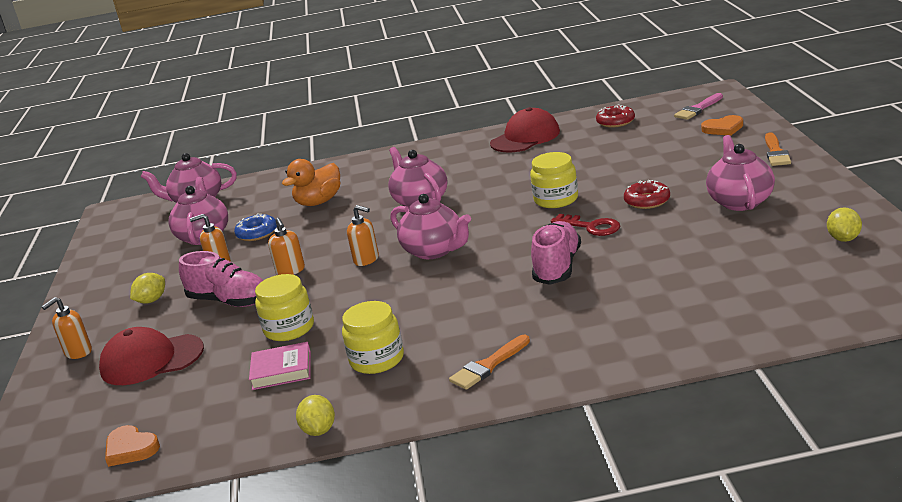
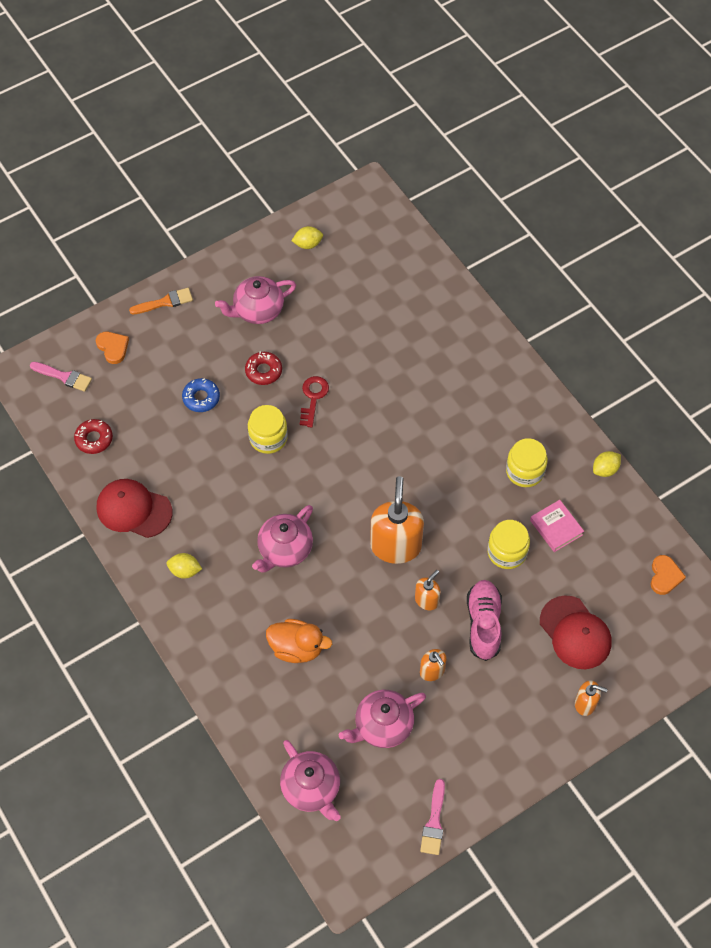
camera: 120 degrees left, 35 degrees up
yellow lemon [130,273,165,304] -> yellow lemon moved to [167,553,202,579]
blue donut [234,213,277,241] -> blue donut moved to [182,378,220,412]
orange soap dispenser [347,205,379,266] -> orange soap dispenser [370,476,424,564], size x2.00
pink teapot [390,194,471,259] -> none
orange brush [449,335,530,390] -> none
pink shoe [531,221,581,285] -> none
none -> pink brush [420,779,445,855]

